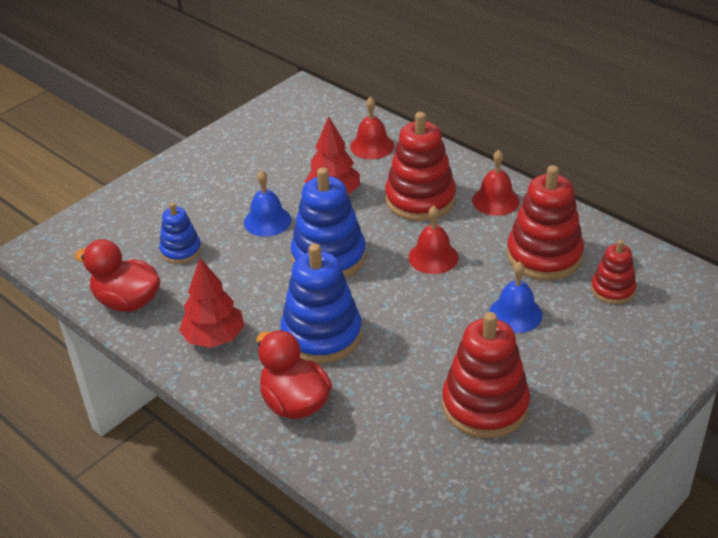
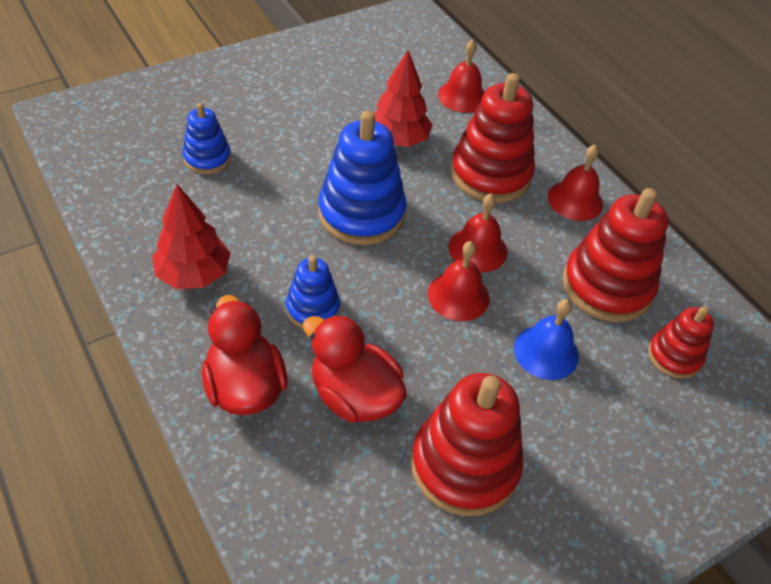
camera: 10 degrees right, 10 degrees up
red duck [74,239,160,312] -> red duck moved to [303,314,407,423]
blue bell [244,170,291,237] -> none
blue stacking toy [281,243,362,363] -> blue stacking toy [286,256,340,328], size x0.56
none -> red bell [428,241,490,321]

